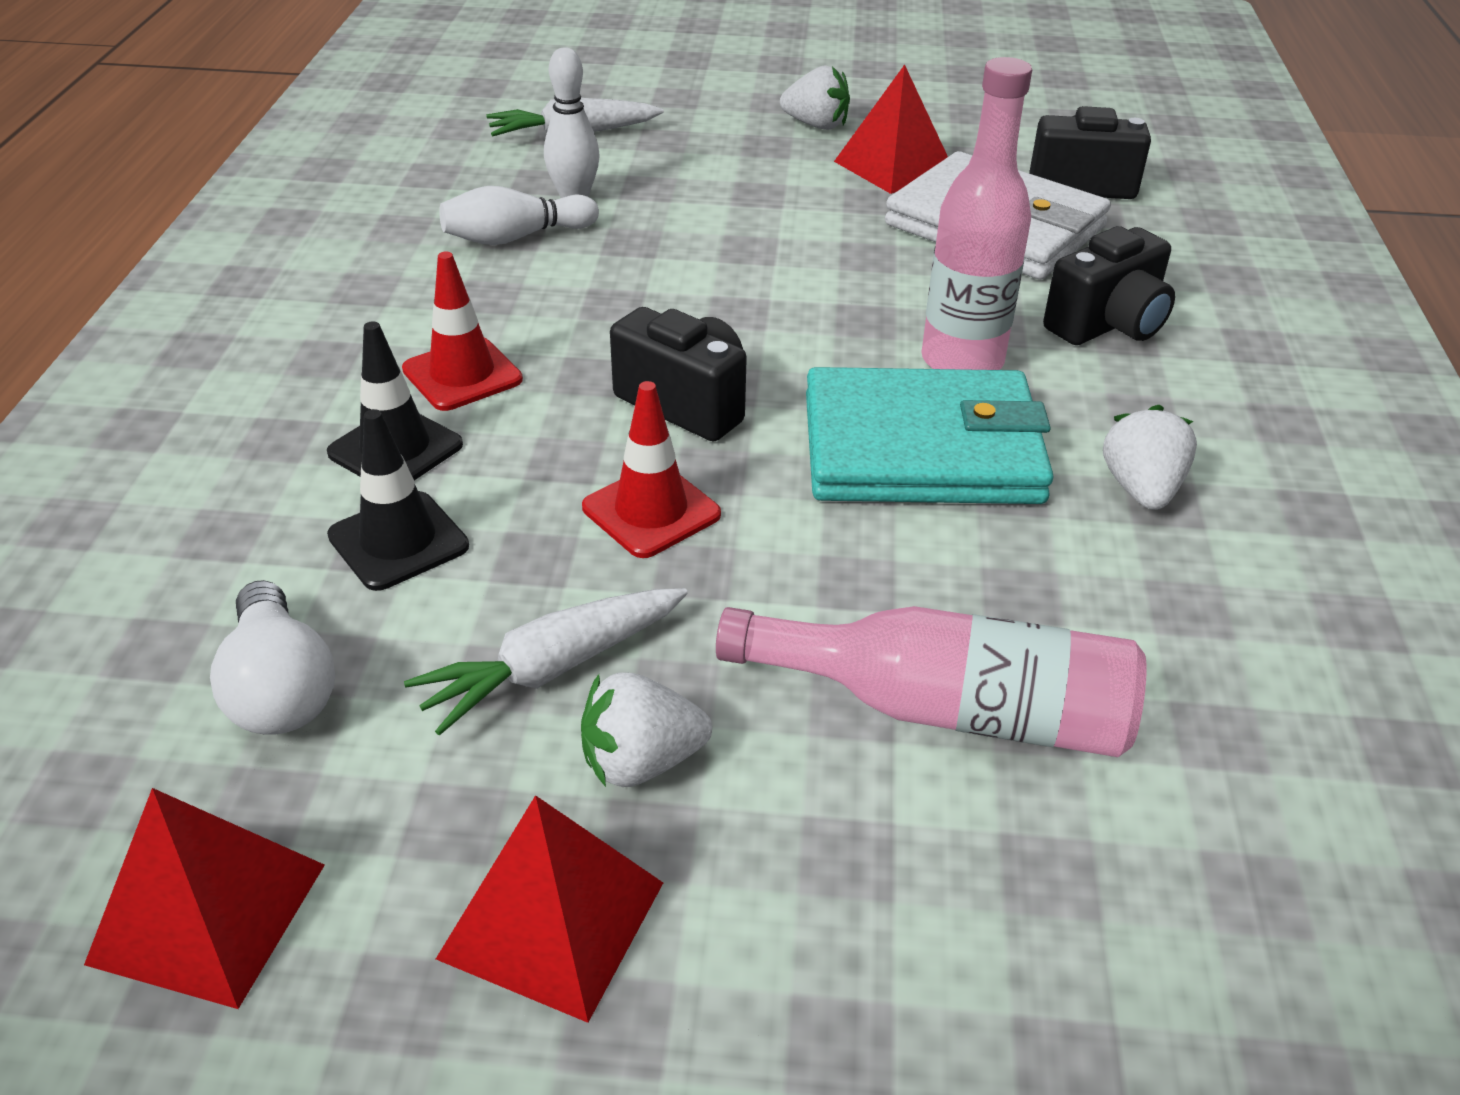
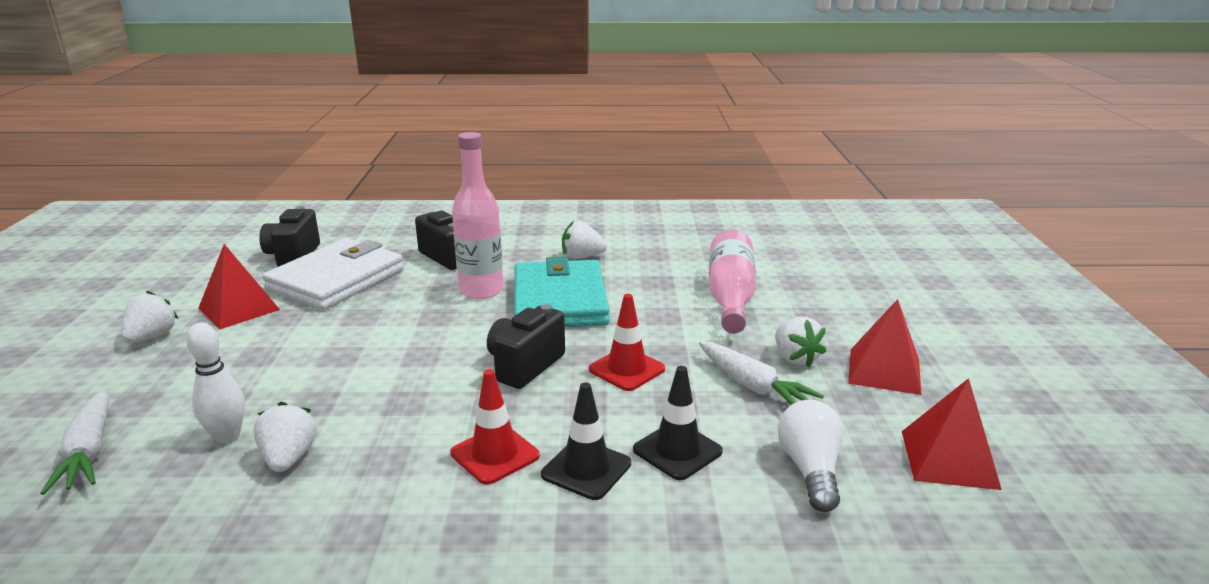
camera: 95 degrees left, 15 degrees down
white light bulb [210,580,335,734] -> white light bulb turned 60 degrees counterclockwise [778,400,843,512]
white bowling pin [439,186,599,245] -> white strawberry [254,402,317,472]

